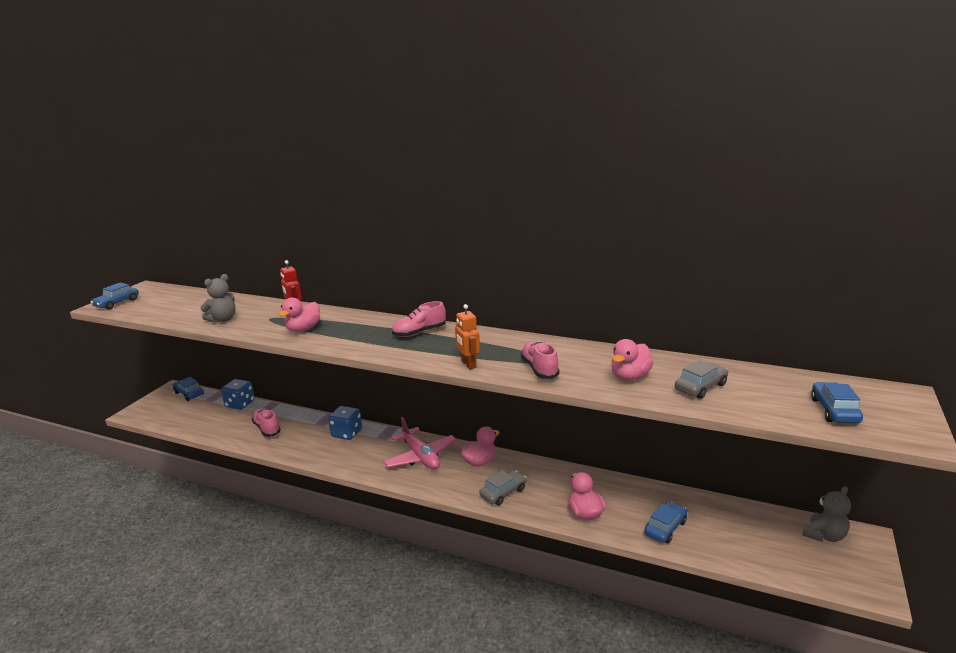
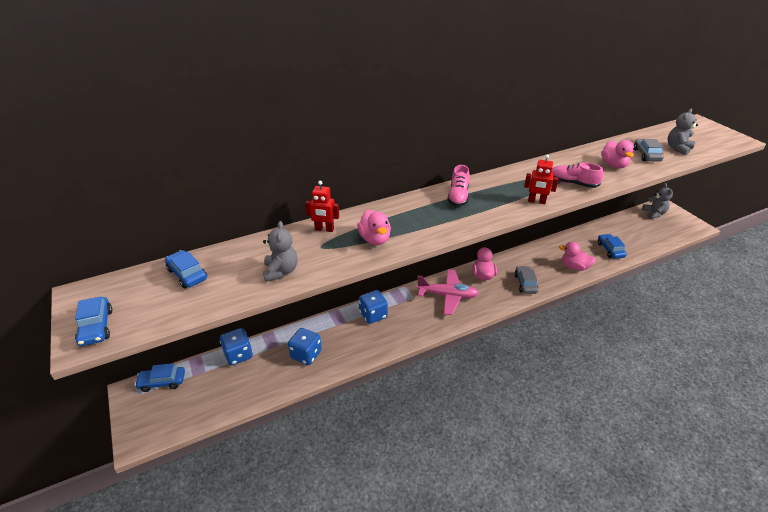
camera: 50 degrees left, 15 degrees up
pink shoe [252,408,281,437] -> blue dice [288,328,322,365]
orange robot [455,304,480,369] -> red robot [524,155,559,204]
blue car [811,382,863,423] -> blue car moved to [165,250,207,288]
none -> grey teddy bear [668,109,698,155]

